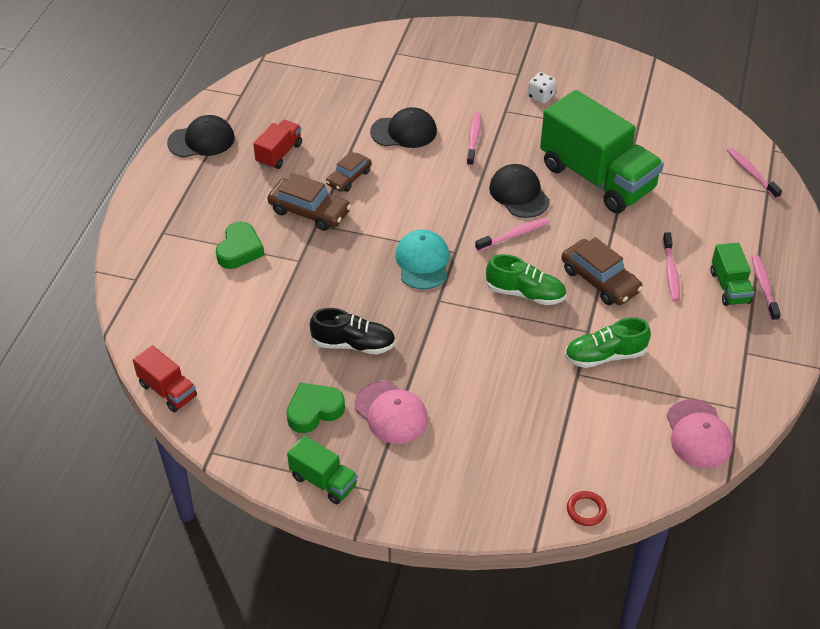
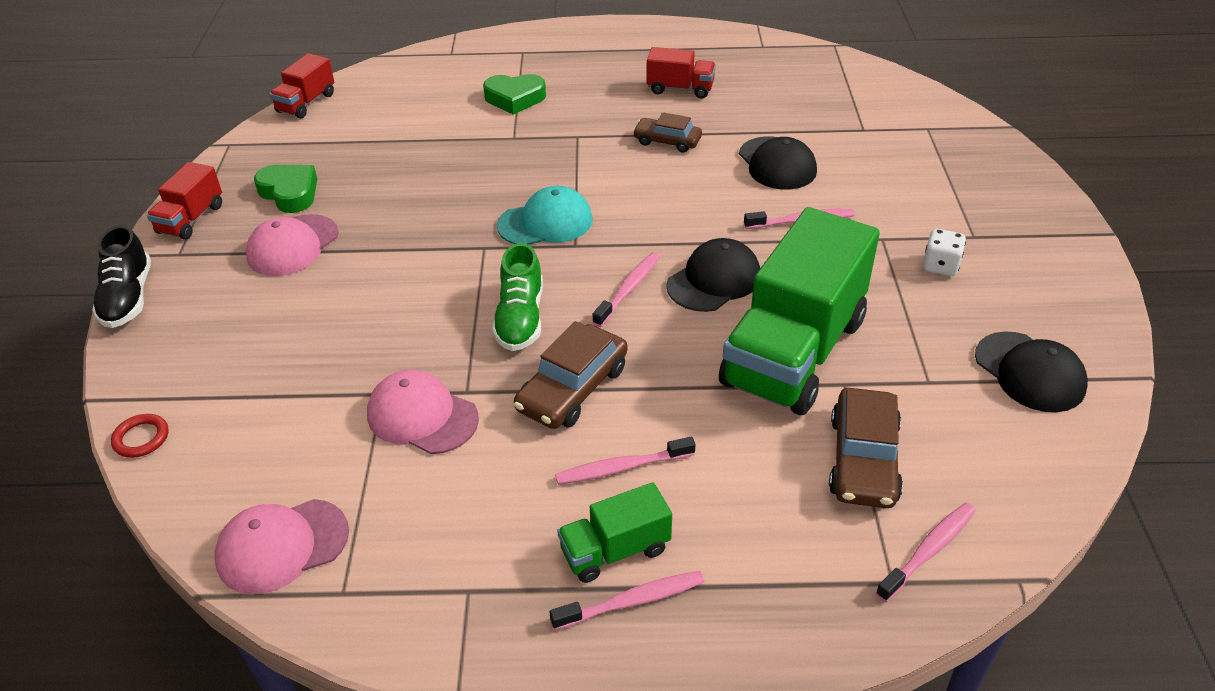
camera: 75 degrees right, 5 degrees down
black cap [167,115,235,158] -> black cap moved to [975,332,1088,412]
brown car [267,173,351,231] -> brown car moved to [829,388,903,508]
green truck [287,435,358,504] -> red truck [147,162,222,240]
black shoe [310,308,396,354] -> black shoe moved to [92,225,151,328]
pink toothbrush [475,218,549,252] -> pink toothbrush turned 105 degrees counterclockwise [592,252,660,327]
green shoe [565,317,651,368] -> pink cap [367,369,479,454]

